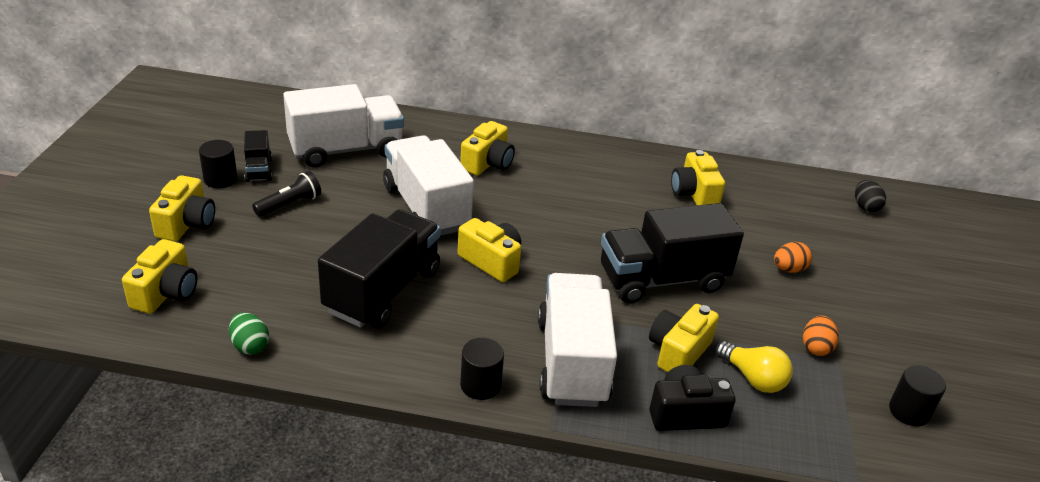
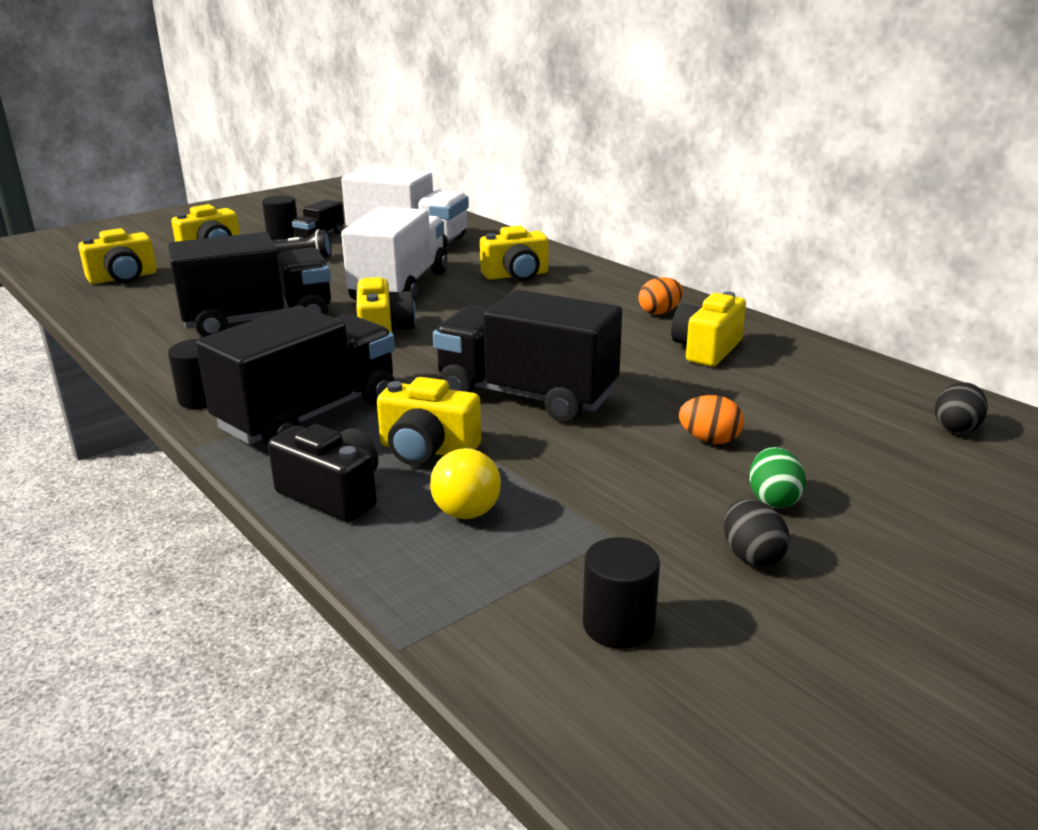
camera: 45 degrees right, 10 degrees down
green egg [229,312,269,355] -> green egg moved to [749,447,806,508]
white truck [538,273,617,407] -> black truck [196,305,395,446]
yellow camera [649,304,719,372] -> yellow camera turned 150 degrees counterclockwise [377,377,481,466]
orange egg [803,316,839,356] -> orange egg moved to [639,277,683,315]
none -> black egg [724,499,789,567]

